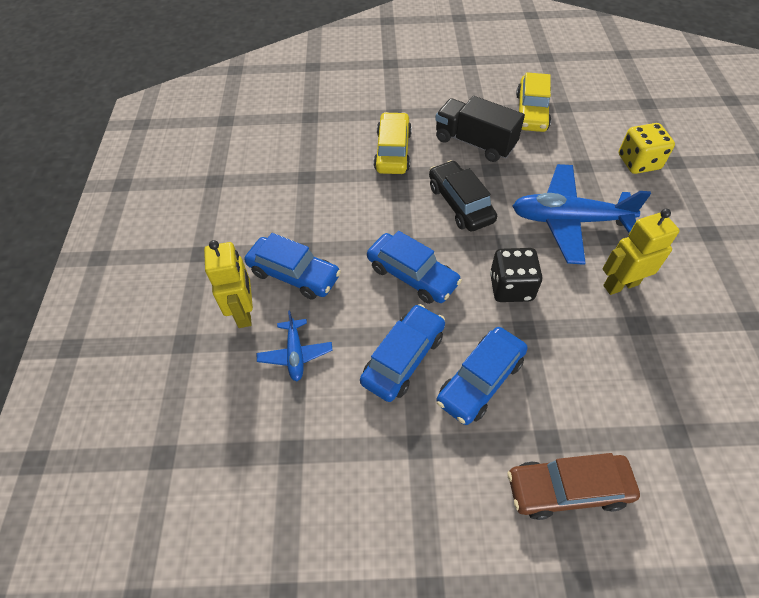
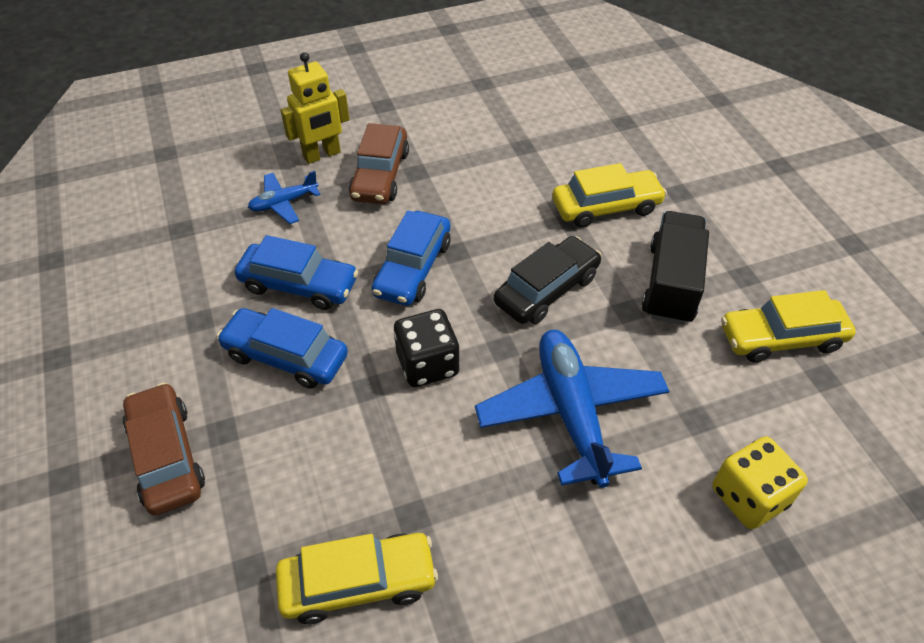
camera: 70 degrees right, 5 degrees down
blue car [244,233,341,299] -> brown car [349,123,409,204]
yellow robot [603,209,680,295] -> none
none -> yellow car [276,533,438,624]

